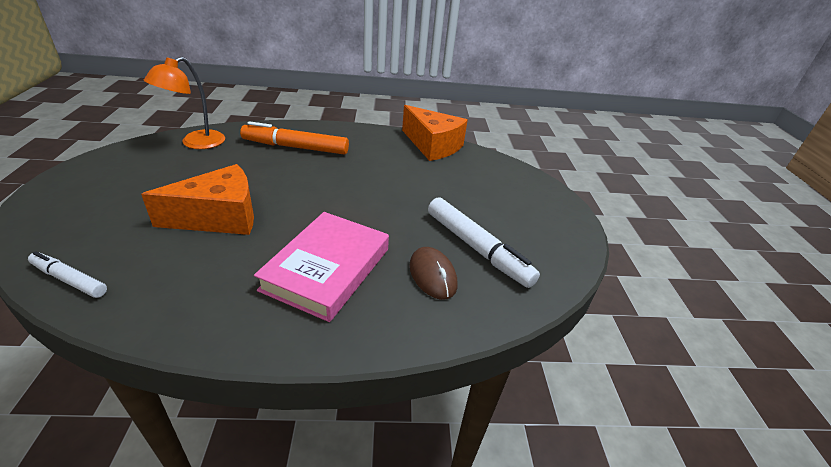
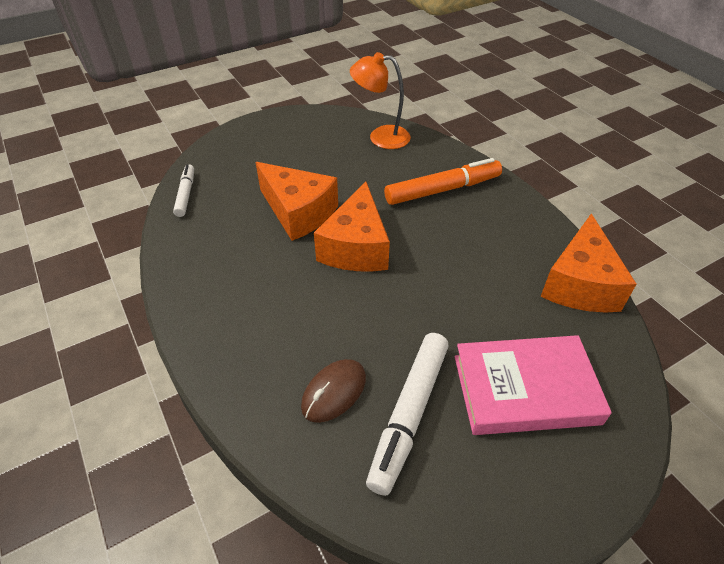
camera: 65 degrees right, 10 degrees up
orange marker [240,121,349,155] -> orange marker turned 90 degrees clockwise [384,158,502,205]
pink book [254,212,389,322] -> pink book moved to [455,335,612,435]
none -> orange cheese [314,181,390,271]

